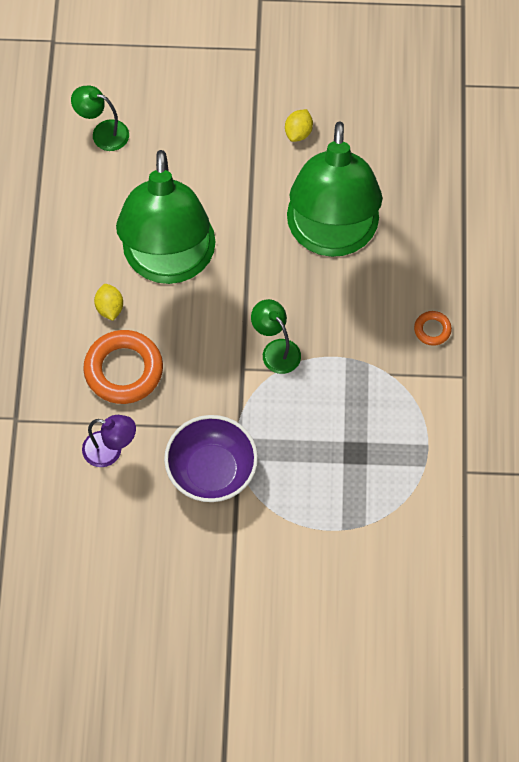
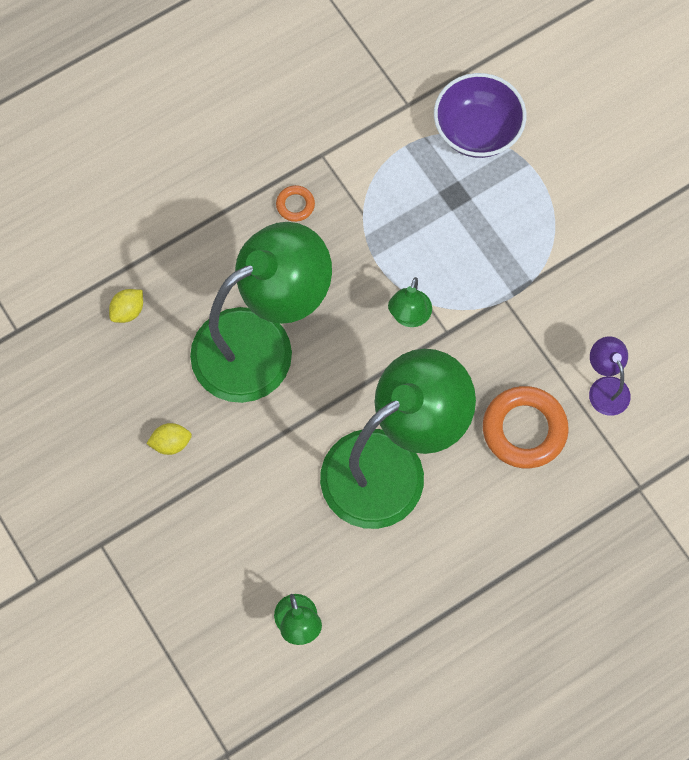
camera: 125 degrees left, 5 degrees up
yellow lemon [94,284,123,321] -> yellow lemon moved to [109,289,143,323]
purple bowl [164,415,258,502] -> purple bowl moved to [434,73,526,158]

